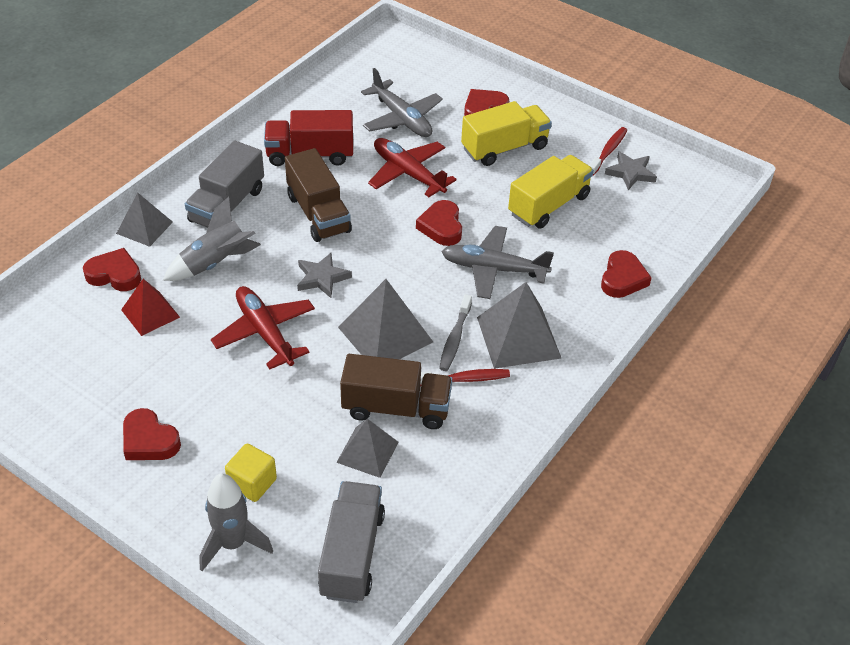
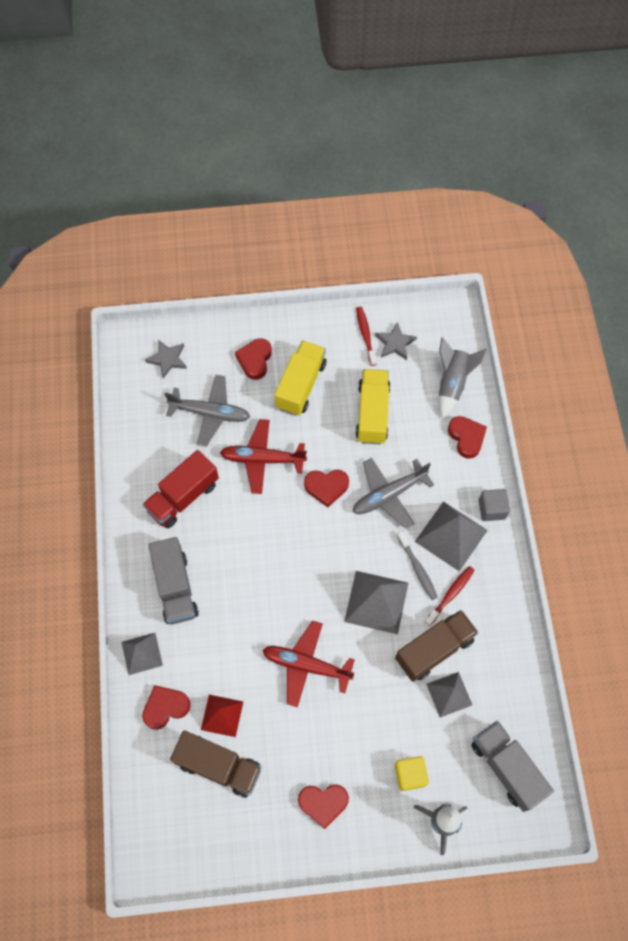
camera: 40 degrees left, 20 degrees up
grey rocket [163,197,261,281] -> grey rocket moved to [439,337,487,419]
brown truck [285,148,352,242] -> brown truck moved to [170,730,262,798]
grey star [297,253,352,298] -> grey star moved to [145,340,187,379]
red heart [416,200,462,246] -> red heart turned 45 degrees counterclockwise [304,470,349,507]
none -> grey cube [479,489,510,521]

